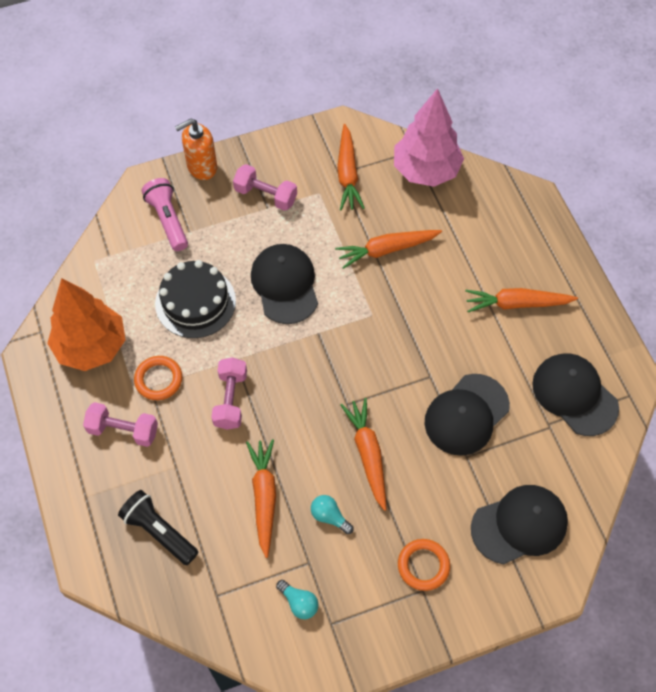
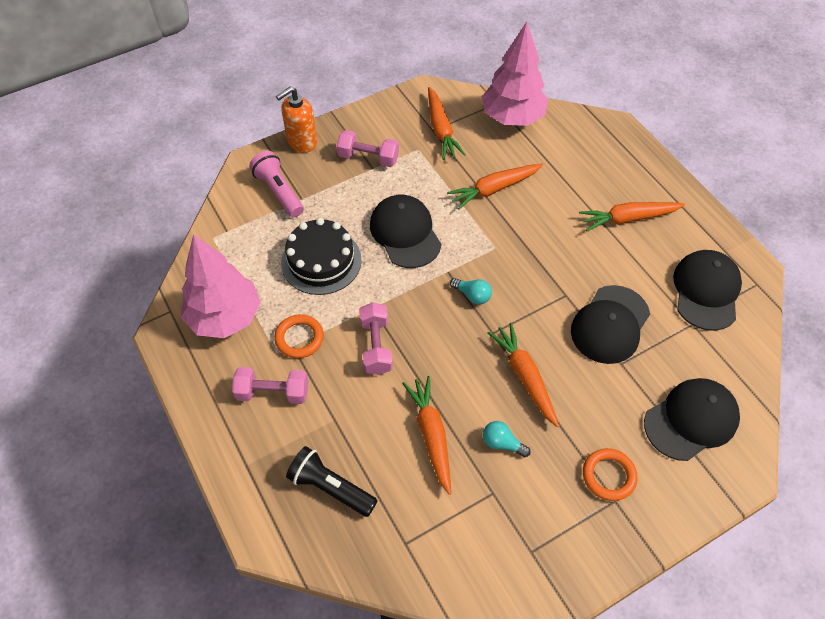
camera: 10 degrees left, 5 degrees down
orange tree [47,278,126,371] -> pink tree [181,234,261,338]
turquoise light bulb [276,580,319,619] -> turquoise light bulb moved to [450,278,492,304]
black cap [532,353,619,436] -> black cap turned 60 degrees clockwise [673,250,742,331]

